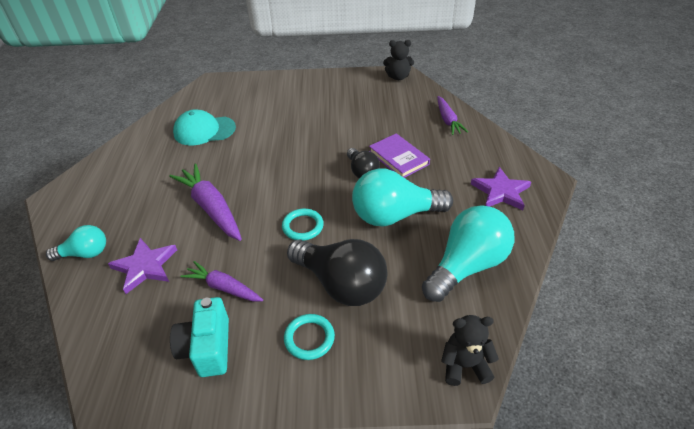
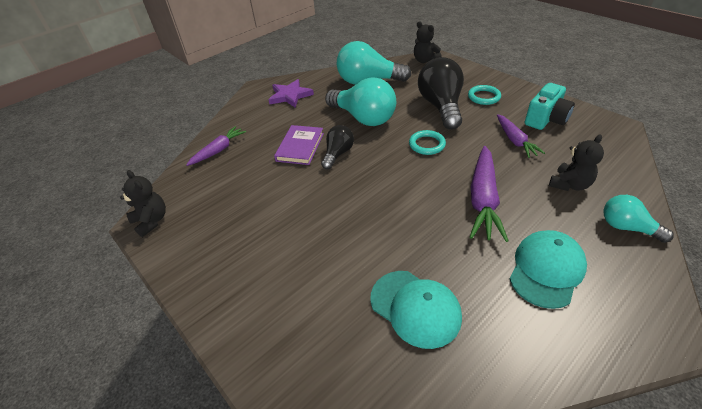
camera: 130 degrees left, 0 degrees up
purple star [108,238,177,294] -> black teddy bear [549,135,604,191]
none -> turquoise cap [509,230,587,309]

